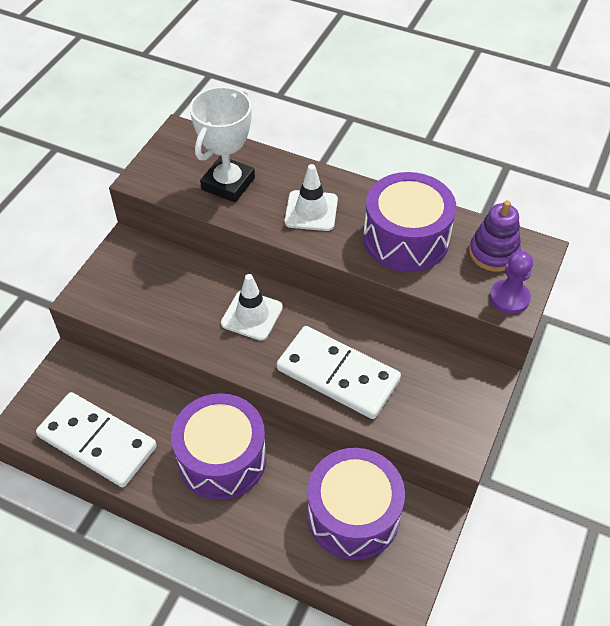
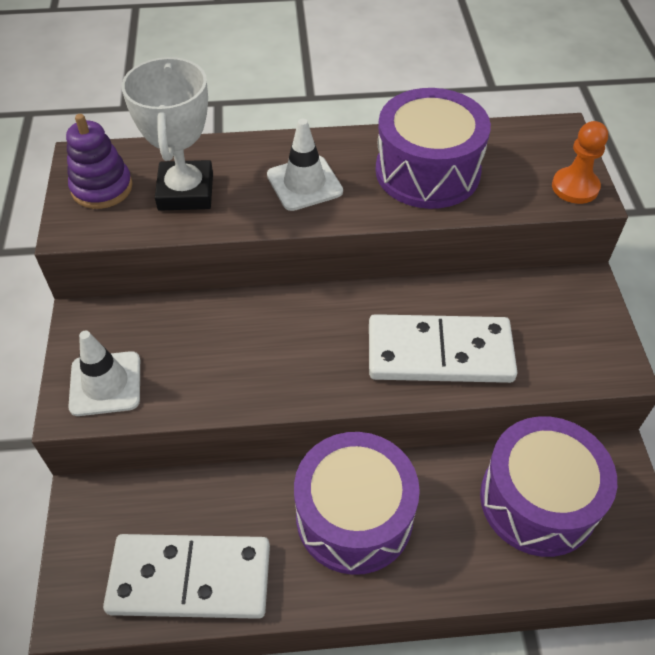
camera: 30 degrees left, 0 degrees up
white traffic cone [221,274,283,341] -> white traffic cone moved to [68,331,140,416]
purple stacking toy [469,200,521,272] -> purple stacking toy moved to [66,114,132,209]
purple pawn [490,251,533,314] -> orange pawn [552,121,608,204]

